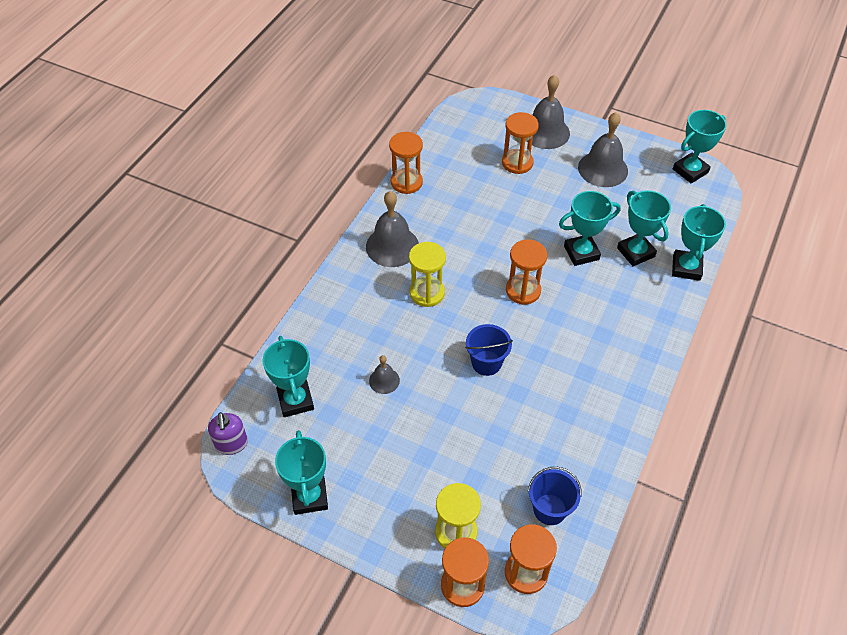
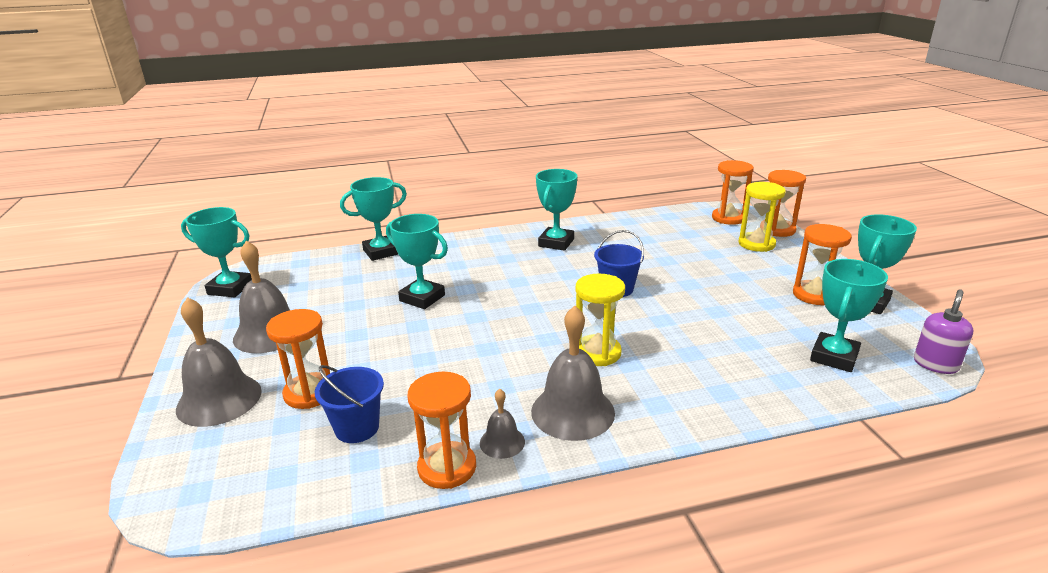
camera: 130 degrees left, 25 degrees down
grey bell [369,355,400,394] -> grey bell moved to [480,389,525,459]
orange hourglass [506,240,547,305] -> orange hourglass moved to [793,224,852,306]
blue bucket [528,467,582,525] -> blue bucket moved to [315,365,384,443]
turquoise trophy [617,190,671,266] -> turquoise trophy moved to [536,169,577,251]

